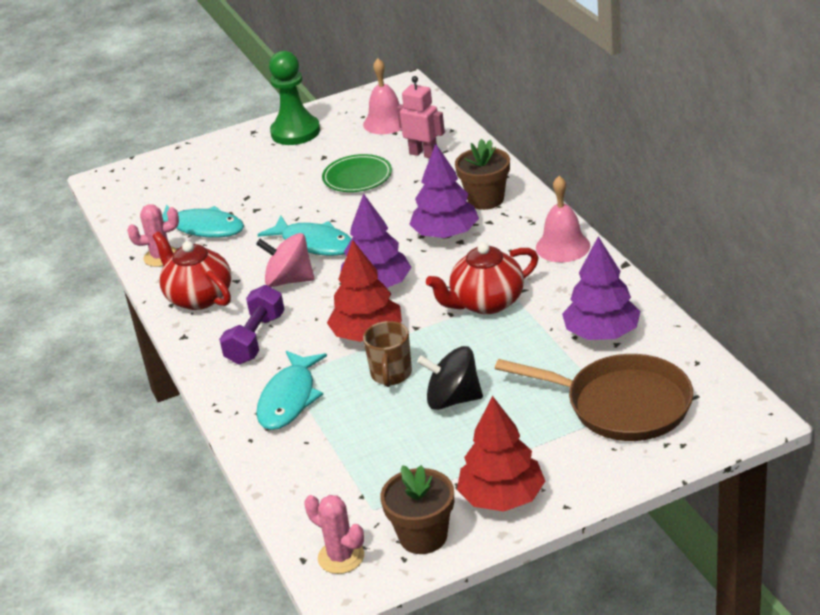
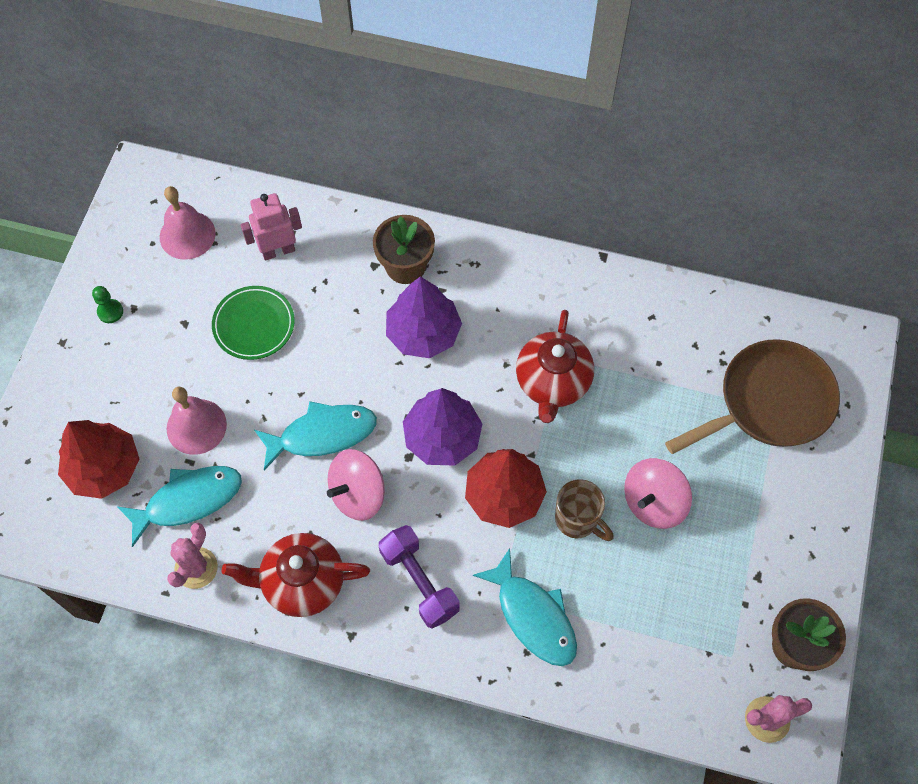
camera: 55 degrees left, 30 degrees up
green pawn [269,51,320,145] -> green pawn [92,286,123,323], size x0.42
black spinning top [417,346,483,410] -> pink spinning top [624,458,692,529]
red tree [457,396,545,512] -> red tree moved to [58,420,139,499]
pink bell [536,176,590,262] -> pink bell moved to [167,386,227,455]
purple tree [562,236,640,340] -> none

